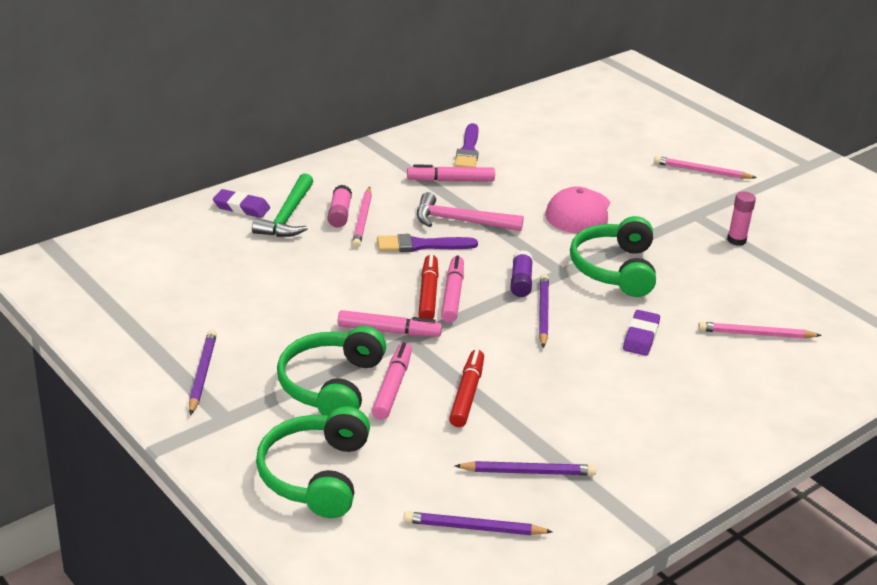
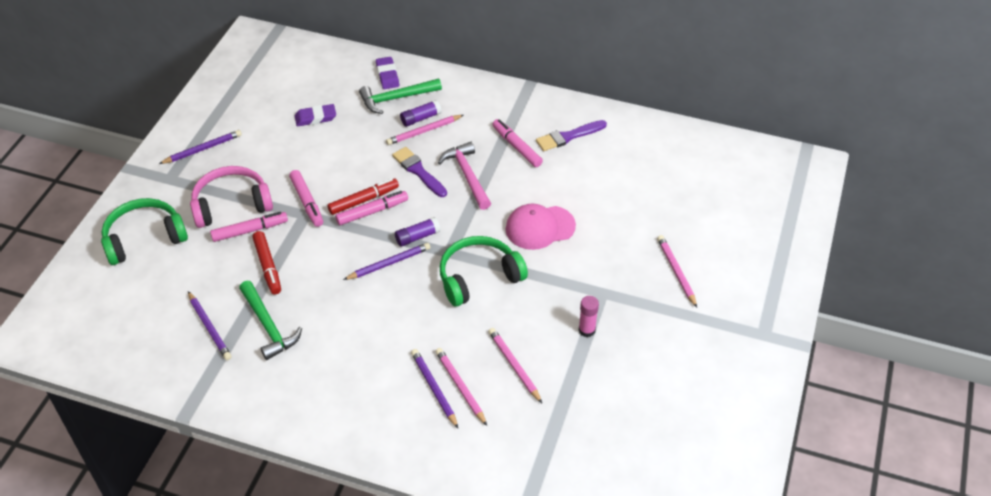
camera: 60 degrees right, 15 degrees up
green headphones [277,326,386,416] -> pink headphones [190,166,273,228]
pink glue stick [327,185,352,228] -> purple glue stick [400,100,442,127]
purple pencil [403,512,553,535] -> purple pencil moved to [411,349,458,428]
red marker [449,349,484,427] -> red marker turned 90 degrees clockwise [252,231,281,294]
purple eraser [623,310,660,356] -> purple eraser moved to [295,104,336,127]
none -> green hammer [239,281,302,360]
none -> pink pencil [488,328,542,403]

